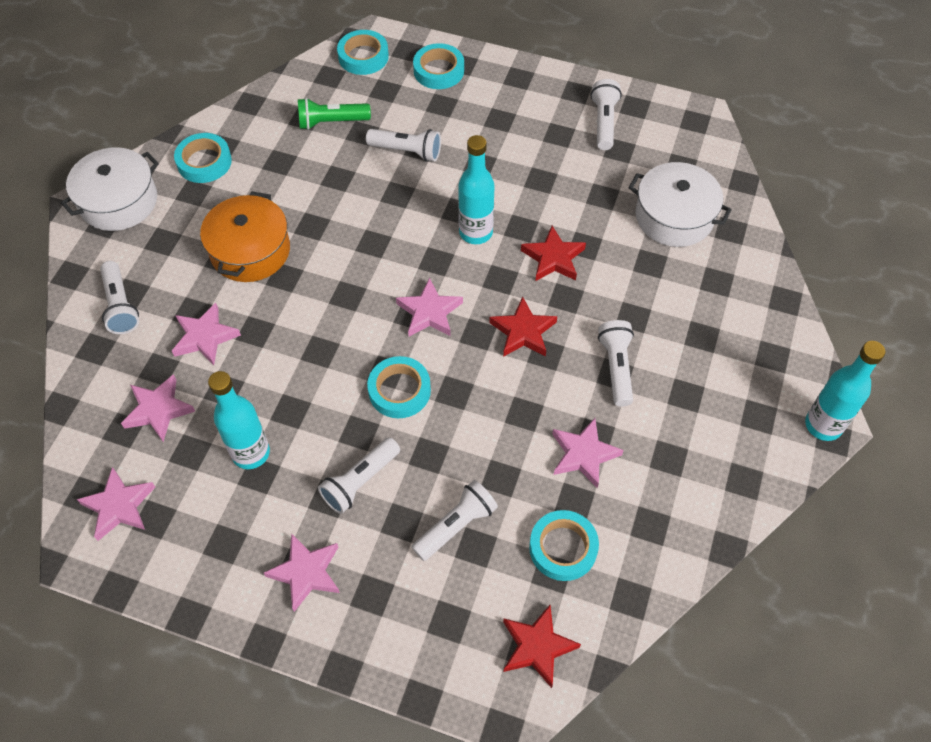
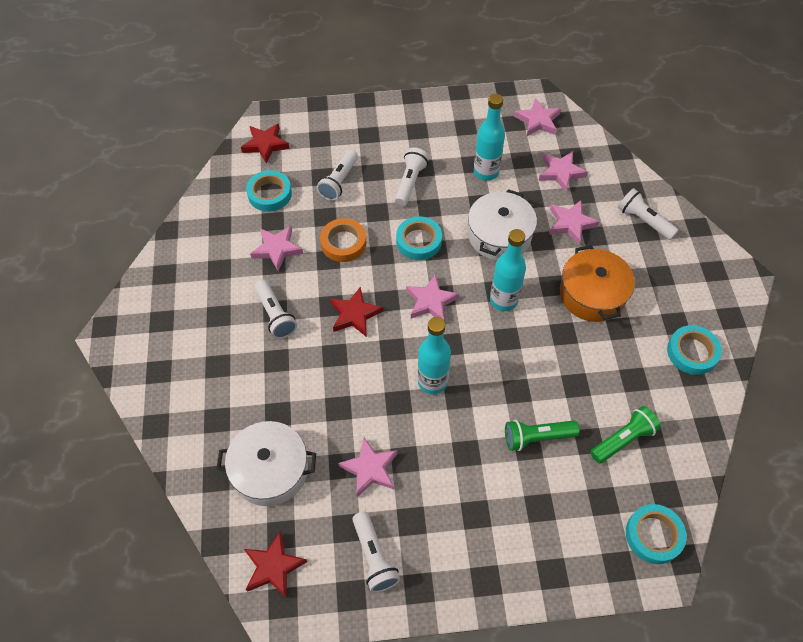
camera: 155 degrees right, 0 degrees up
white pot [61,147,159,231] -> white pot moved to [468,189,537,260]
pink star [264,533,340,612] -> pink star moved to [338,437,398,497]
white flashlight [366,129,441,162] -> green flashlight [505,420,580,451]
turquoise tape [413,43,464,89] -> none
red star [521,226,586,281] -> red star moved to [244,531,307,598]
turquoise bottle [805,341,885,441] -> turquoise bottle moved to [490,229,526,311]
none -> orange tape [320,218,366,262]

